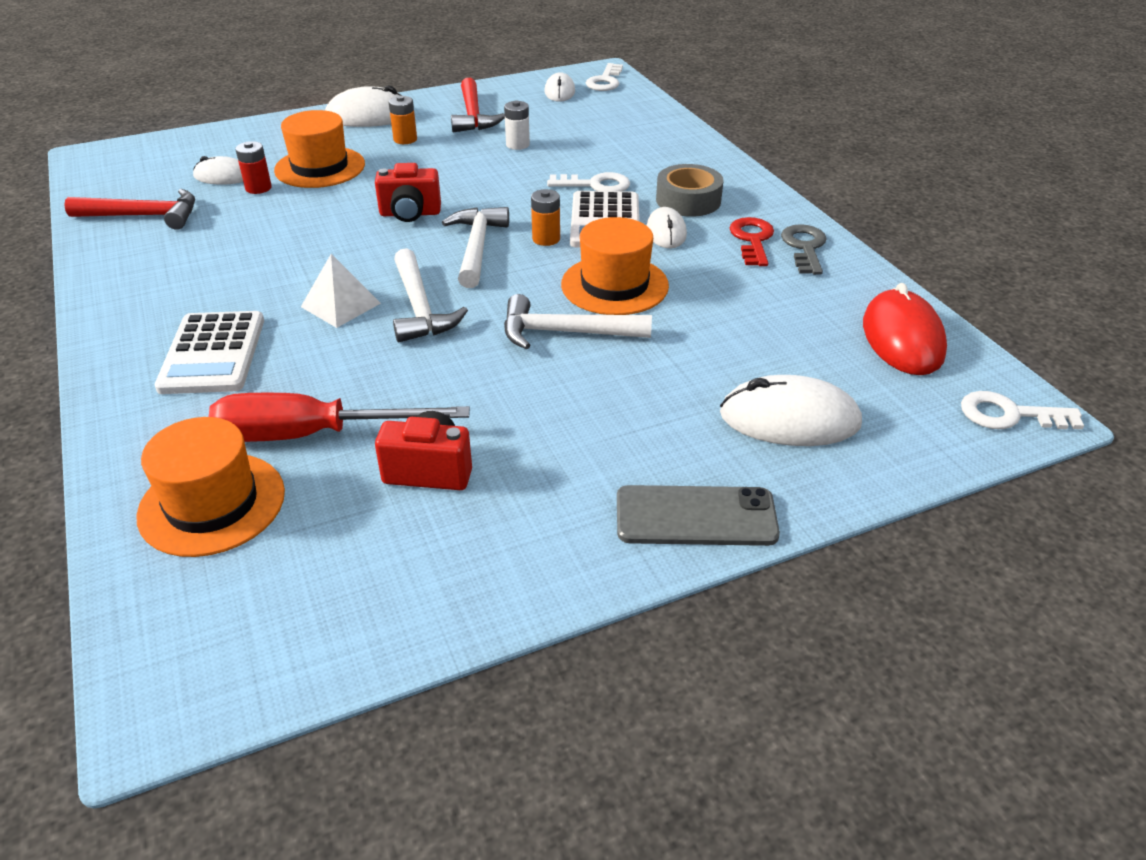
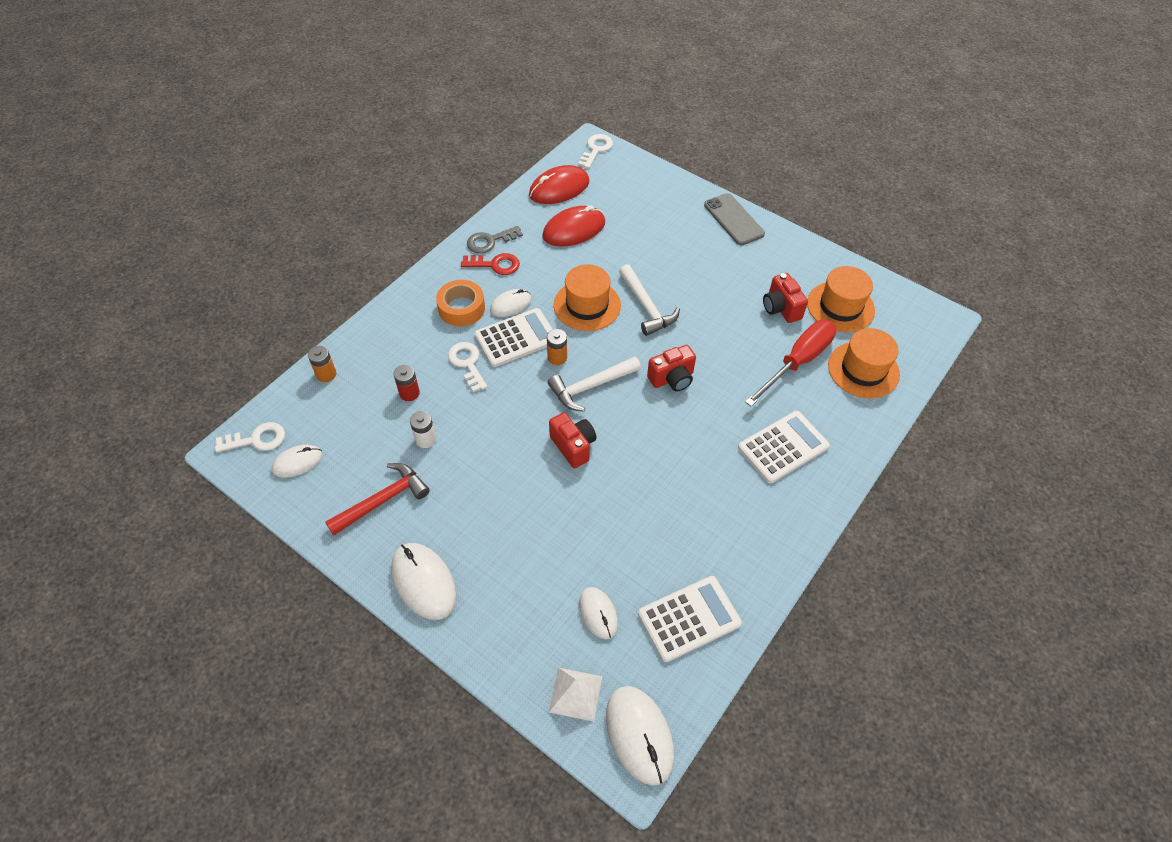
camera: 120 degrees left, 15 degrees up
red hammer [64,189,195,230] -> white calculator [638,576,742,662]
red screwdriver [209,393,470,442] -> red screwdriver turned 105 degrees counterclockwise [745,320,836,407]
red battery [235,141,272,194] -> red battery moved to [394,365,420,401]
orange hat [274,110,365,188] -> orange hat moved to [807,266,875,333]
white pyramid [301,254,381,328] -> white pyramid moved to [549,668,603,722]
orange battery [389,96,417,144] -> orange battery moved to [308,346,336,382]
white hammer [393,248,468,342] -> red camera [647,345,696,391]
grey tape [656,164,724,217] -> orange tape [436,280,485,327]
white mouse [720,375,862,446] -> white mouse moved to [606,686,674,785]
red key [729,217,774,266] -> red key turned 150 degrees counterclockwise [461,253,520,275]
white key [961,391,1084,429] -> white key turned 135 degrees counterclockwise [578,134,613,169]
none -> red mouse [542,205,605,247]

